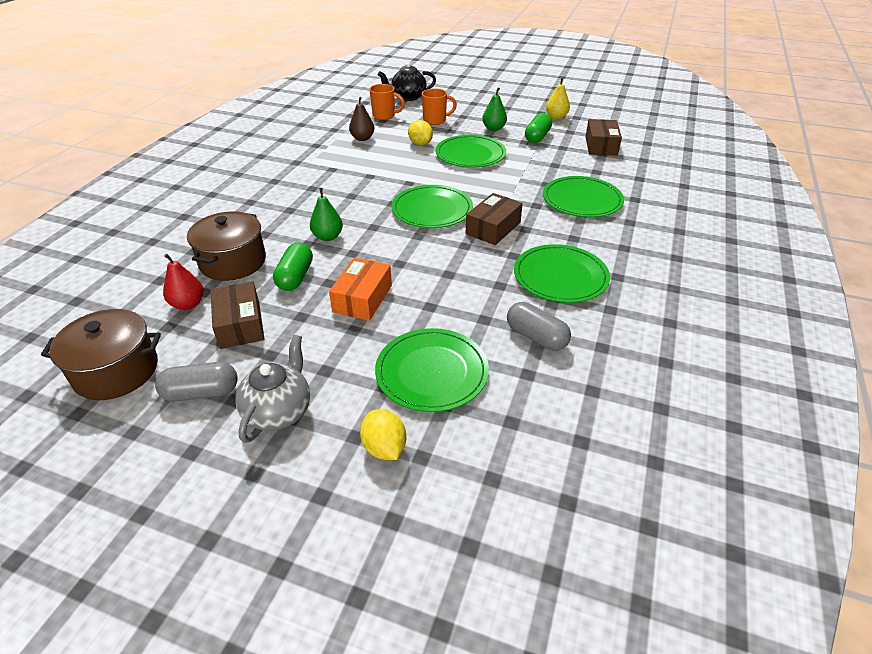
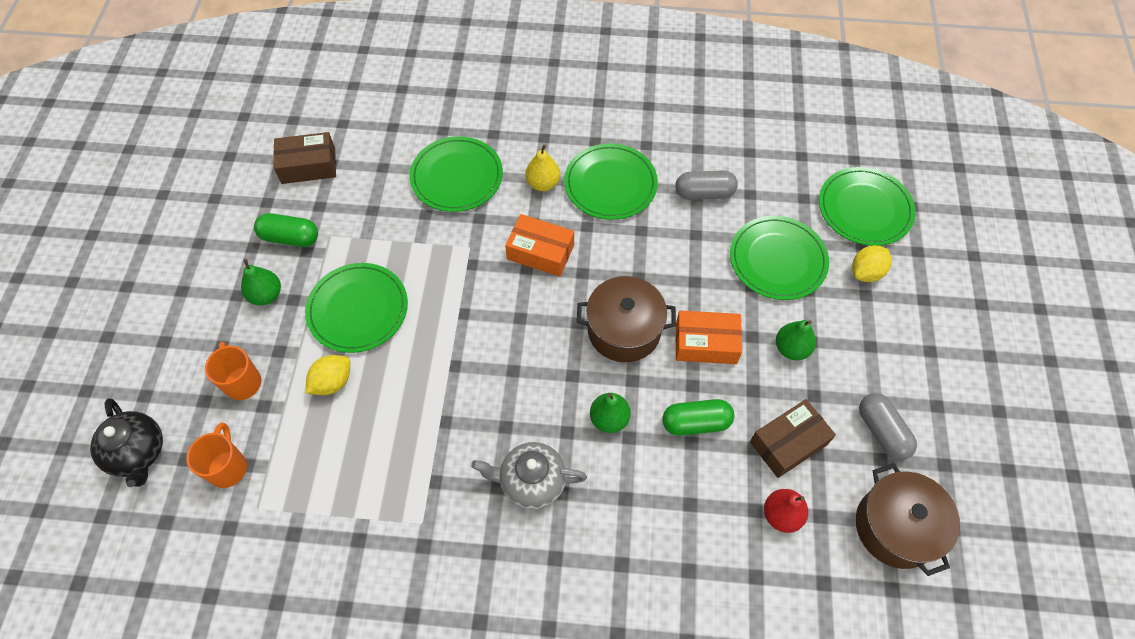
camera: 105 degrees left, 20 degrees up
brown pot [187,211,266,281] -> brown pot moved to [577,276,676,362]
grey teapot [236,335,310,443] -> grey teapot moved to [471,442,587,509]
brown pear [349,97,375,141] -> none
green plate [391,185,473,228] -> green plate moved to [819,167,916,246]
brown box [466,193,523,245] -> orange box [505,214,574,277]
grey capsule [507,302,571,351] -> grey capsule turned 60 degrees clockwise [675,170,738,200]
yellow pear [546,77,570,120] -> yellow pear moved to [525,145,560,191]
none -> green pear [776,320,816,360]

